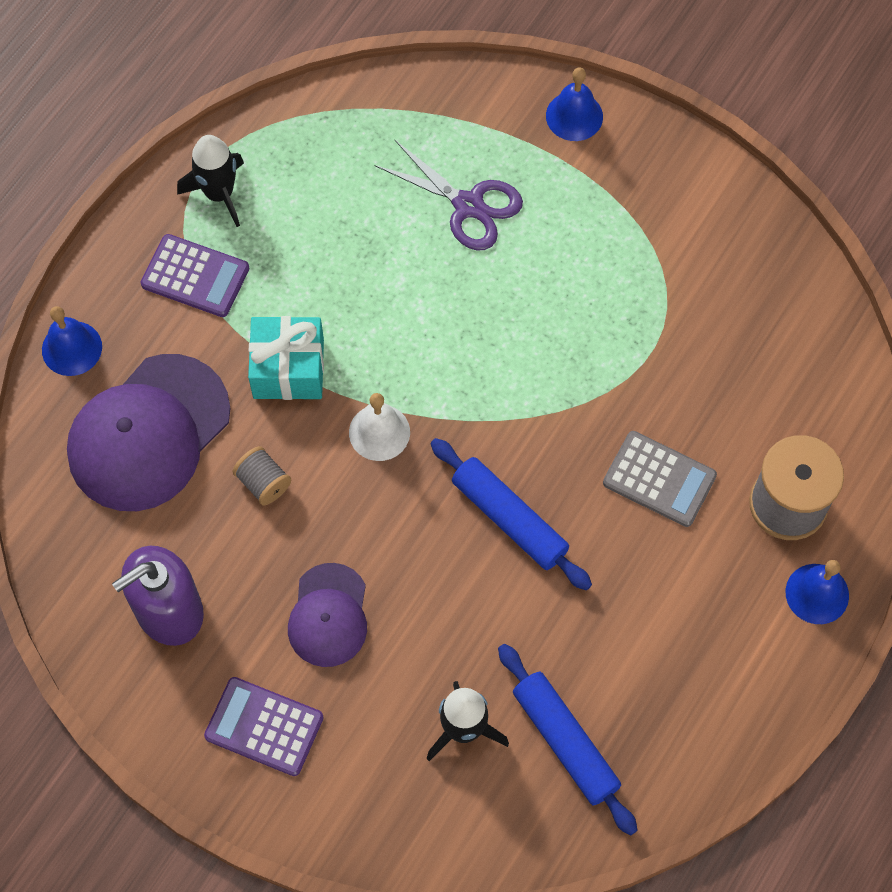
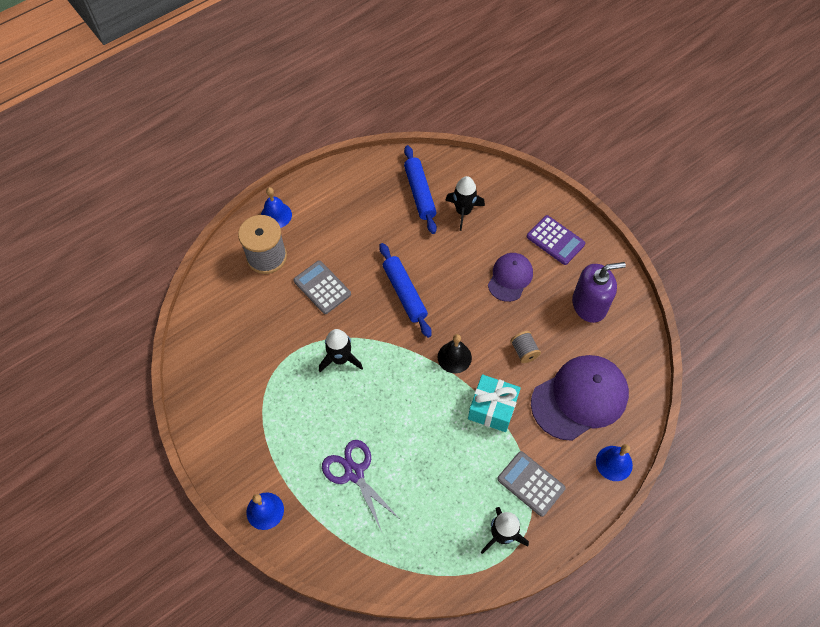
camera: 160 degrees left, 5 degrees down
purple calculator [141,234,250,317] -> grey calculator [497,451,566,517]
white bell [349,393,410,461] -> black bell [438,334,472,373]
none -> black rocket [319,329,363,372]

